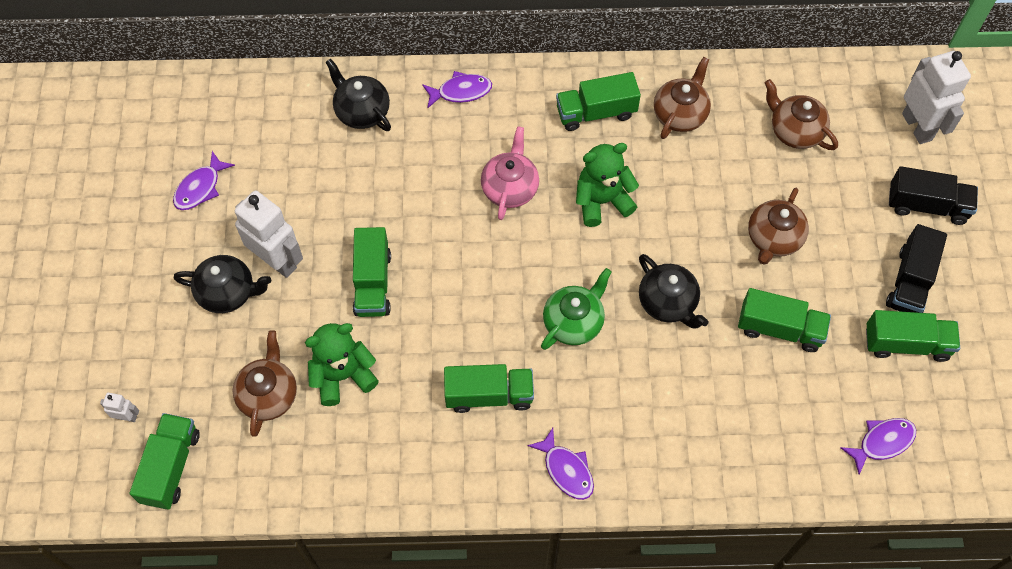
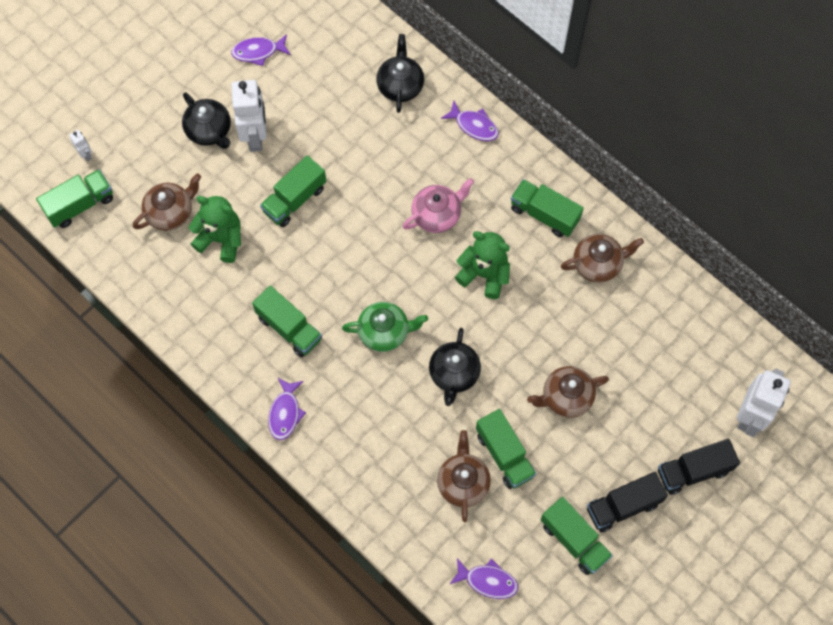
camera: 45 degrees right, 5 degrees up
brown teapot [765,79,838,150] -> brown teapot moved to [437,430,491,522]
black truck [889,166,978,225] -> black truck turned 105 degrees clockwise [658,439,740,495]

